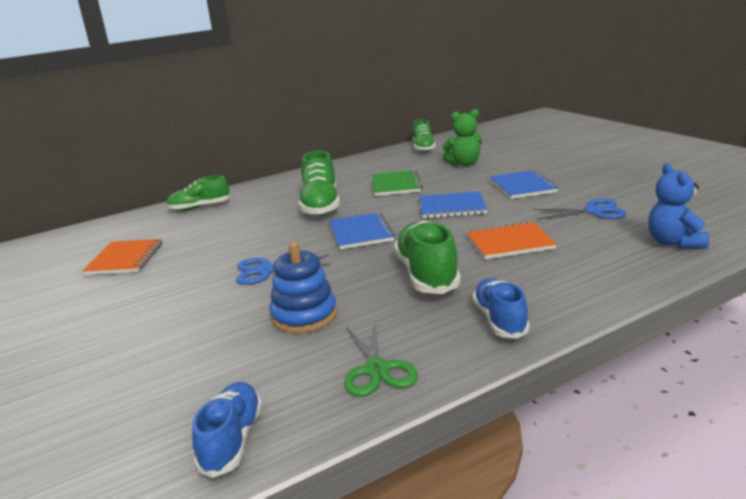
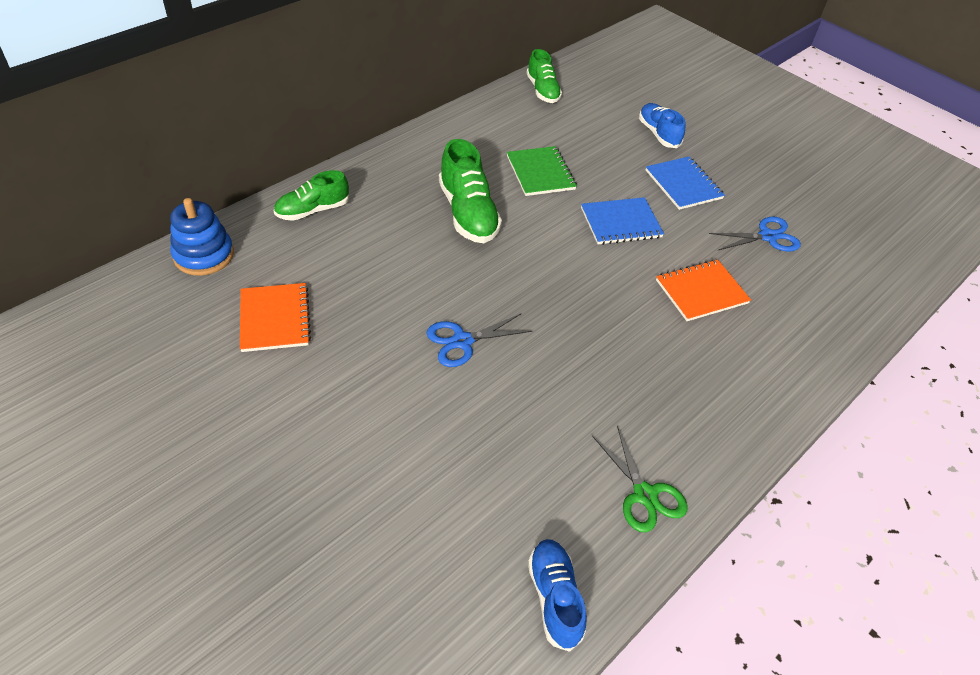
camera: 20 degrees left, 25 degrees up
blue stacking toy [270,242,337,333] -> blue stacking toy moved to [170,198,234,276]
blue notebook [329,212,395,249] -> none
green shoe [394,221,461,294] -> none
green teddy bear [442,109,482,166] -> none
blue shoe [472,278,530,339] -> blue shoe moved to [639,103,685,148]
blue teddy bear [648,163,709,249] -> none

